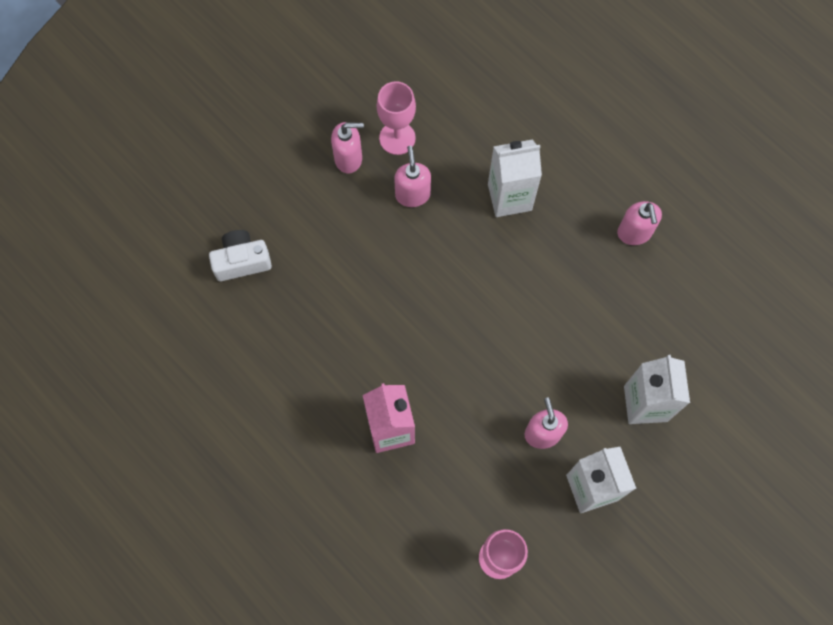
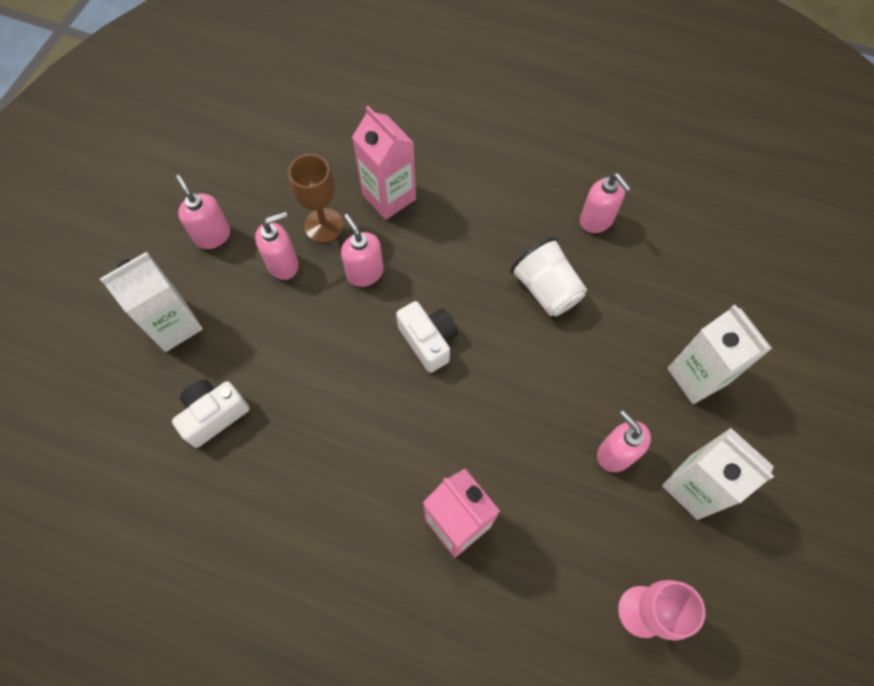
camera: 25 degrees left, 5 degrees down
pink goblet [377,81,416,155] -> brown goblet [288,154,344,243]
white carton [488,139,542,217] -> white carton moved to [100,252,203,352]
none -> pink soap dispenser [175,175,230,249]
none -> pink carton [352,106,416,220]
none -> white camera [396,301,458,373]
none -> white cup [510,237,587,316]

